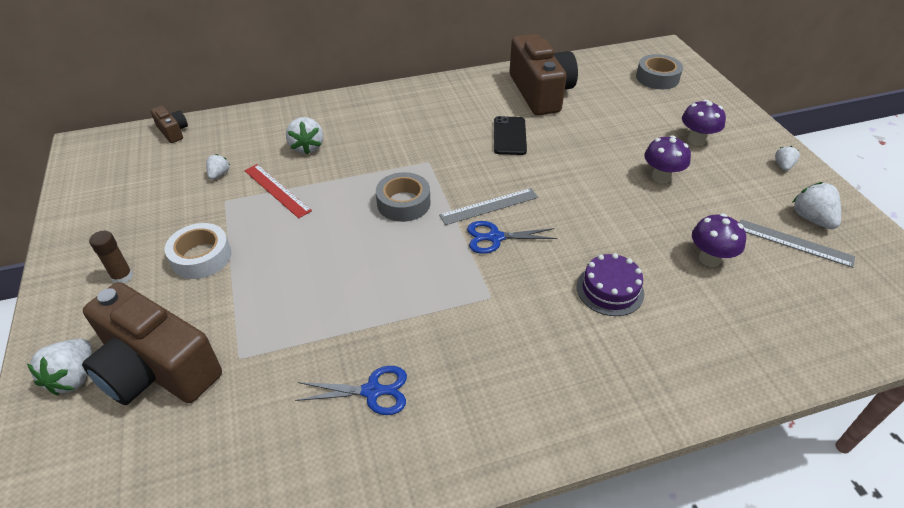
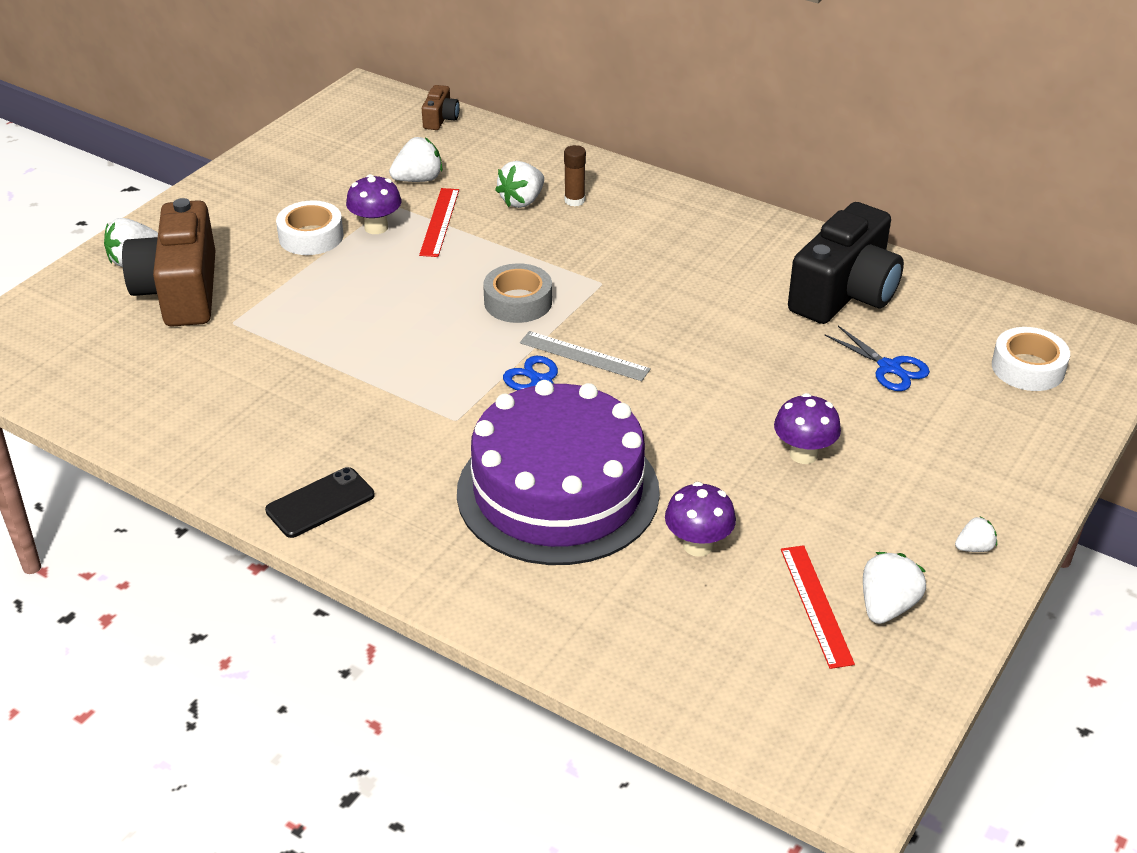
camera: 50 degrees right, 5 degrees down
brown glue stick [89,231,133,284] -> brown glue stick moved to [564,145,586,207]
white strawberry [206,154,230,180] -> white strawberry [389,137,443,182], size x1.70
blue scissors [295,366,407,415] -> blue scissors moved to [825,326,930,391]
black phone [494,116,527,155] -> black phone moved to [265,467,375,538]
brown camera [509,34,578,115] -> black camera [788,202,904,324]
purple cake [577,253,644,316] -> purple cake [457,380,660,565], size x2.36
grey tape [636,54,683,89] -> white tape [992,327,1070,391]
purple mushroom [682,100,726,146] -> purple mushroom moved to [346,174,401,234]
grey ruler [740,219,855,268] -> red ruler [781,545,855,669]

